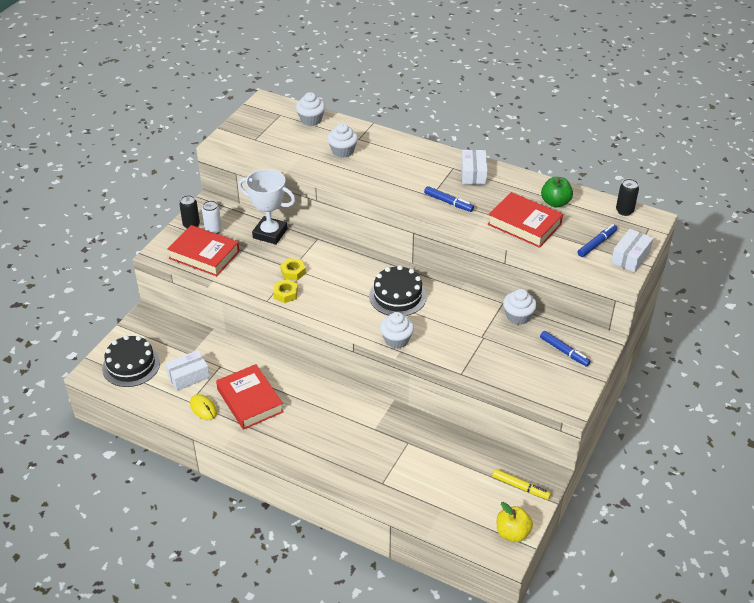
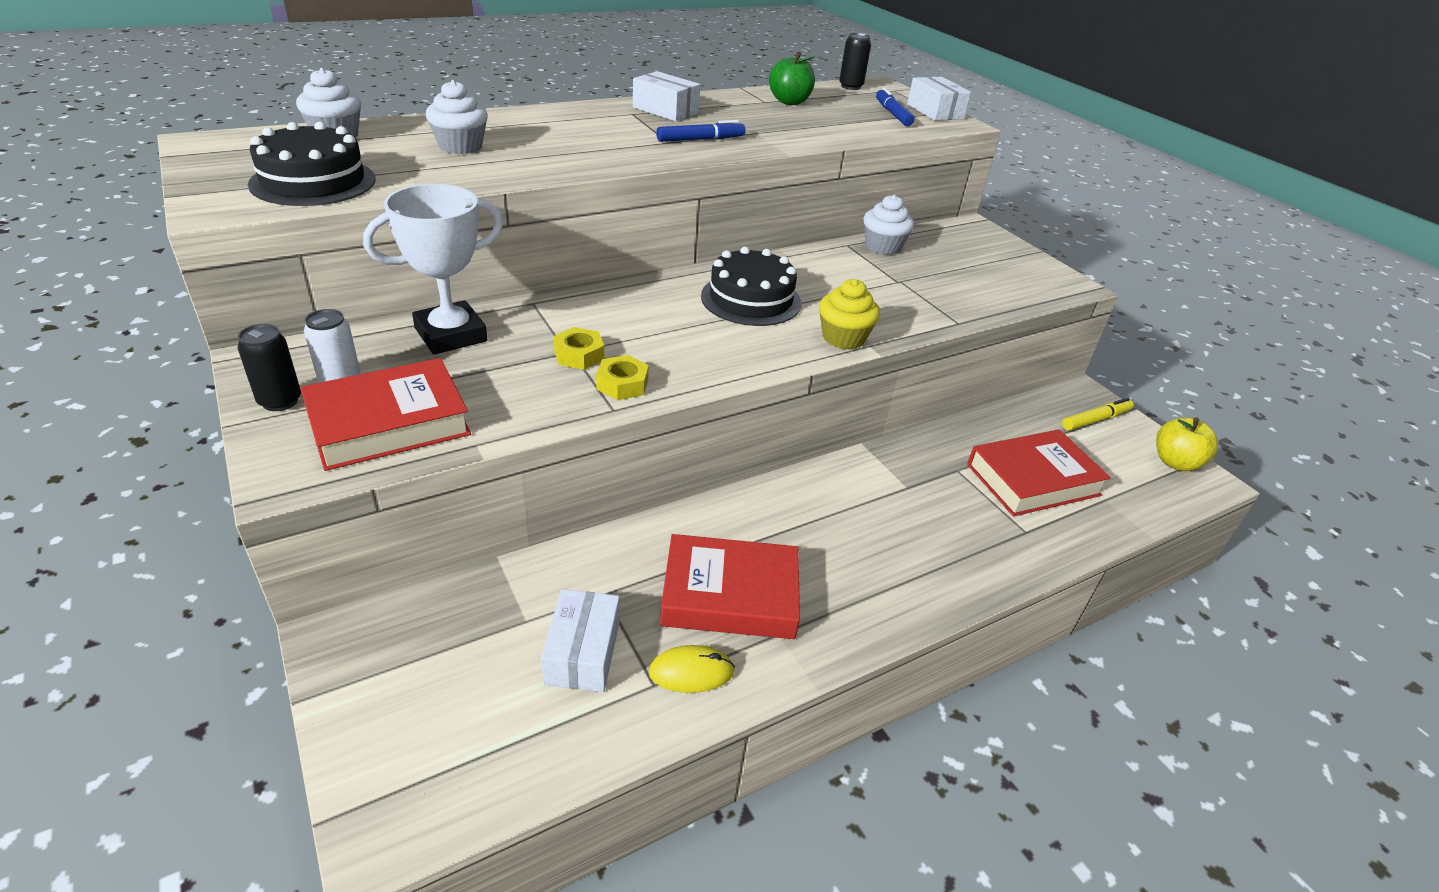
camera: 60 degrees left, 5 degrees down
black cake [102,335,160,387] -> black cake moved to [248,121,376,206]
white cupcake [380,312,414,349] -> yellow cupcake [819,279,880,350]
red book [488,192,563,248] -> red book moved to [967,430,1111,516]
blue marker [540,331,591,367] -> none

